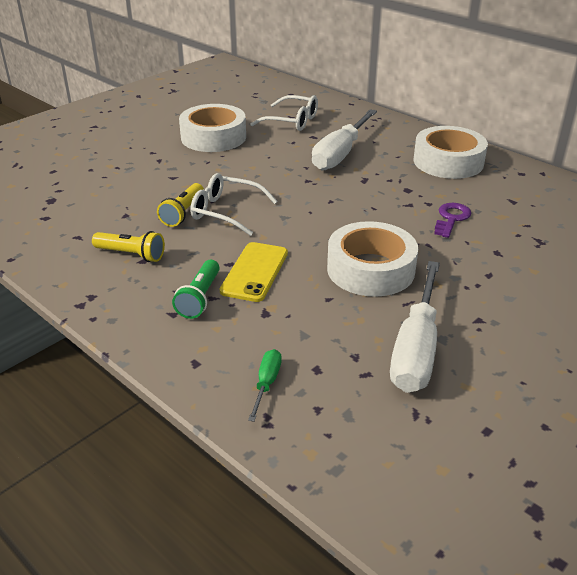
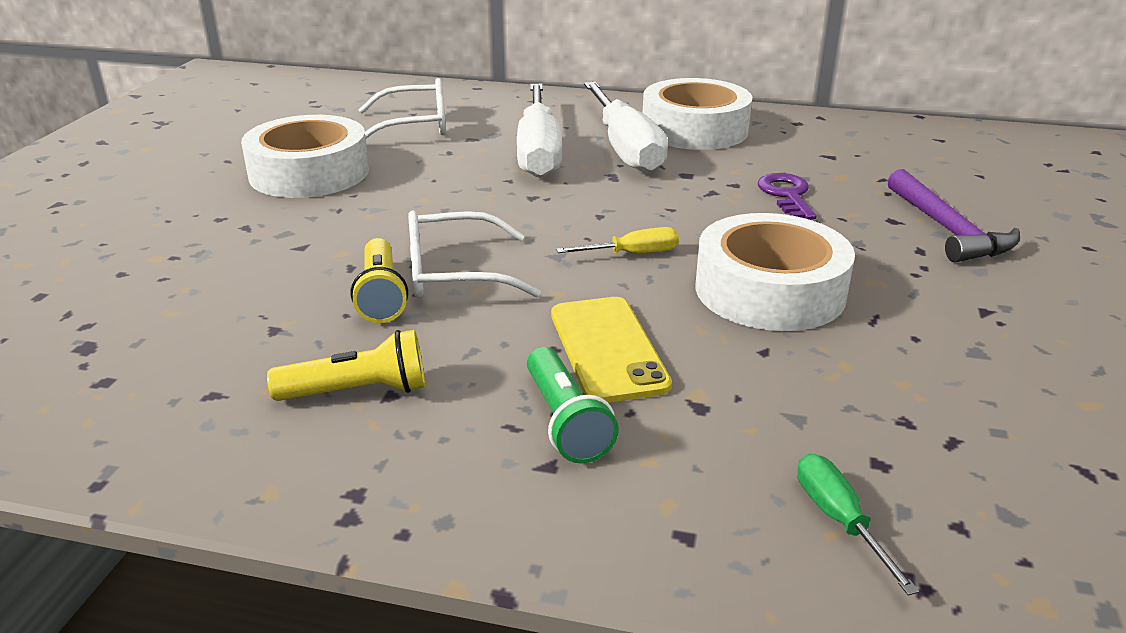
camera: 30 degrees left, 5 degrees down
white screwdriver [390,261,440,393] -> white screwdriver moved to [584,82,668,173]
none -> yellow screwdriver [556,227,679,253]
none -> purple hammer [888,169,1020,263]

